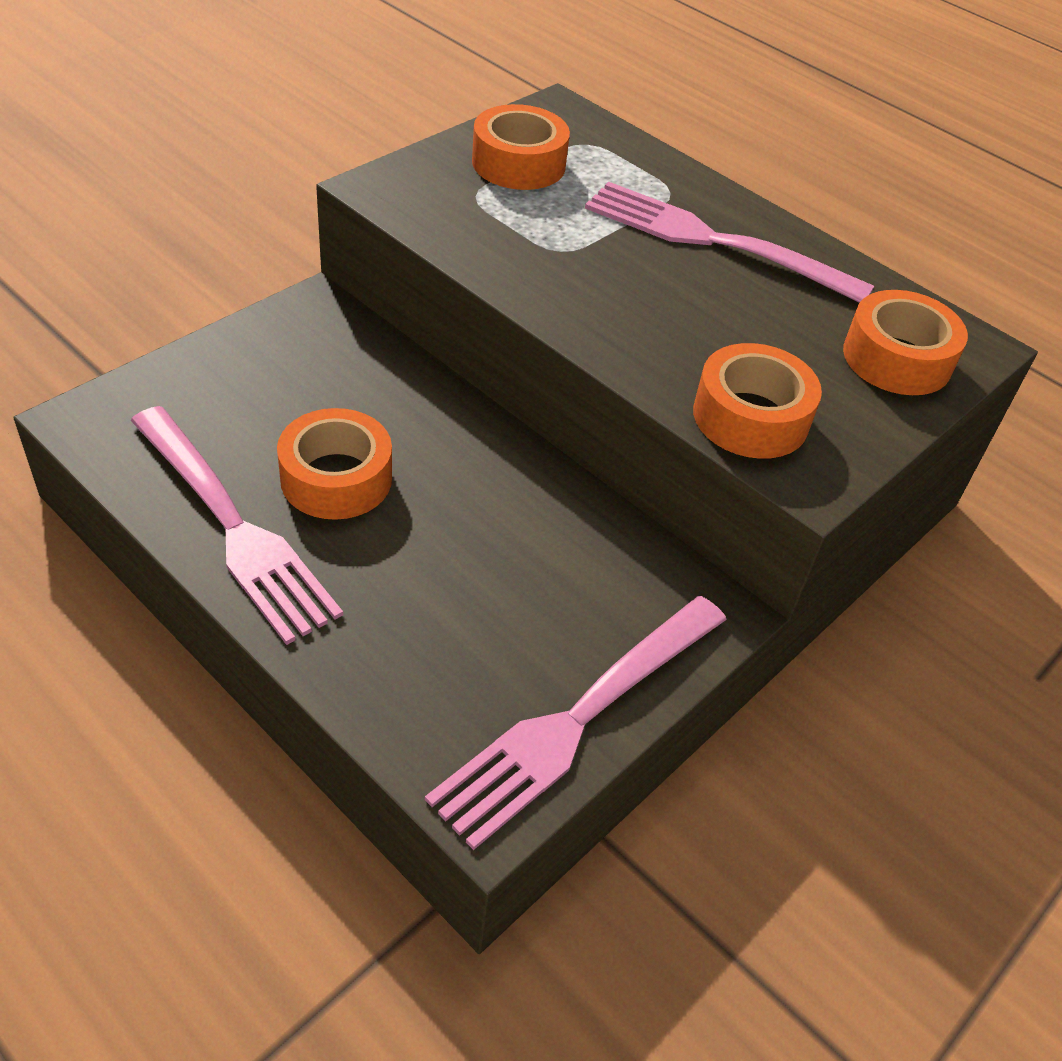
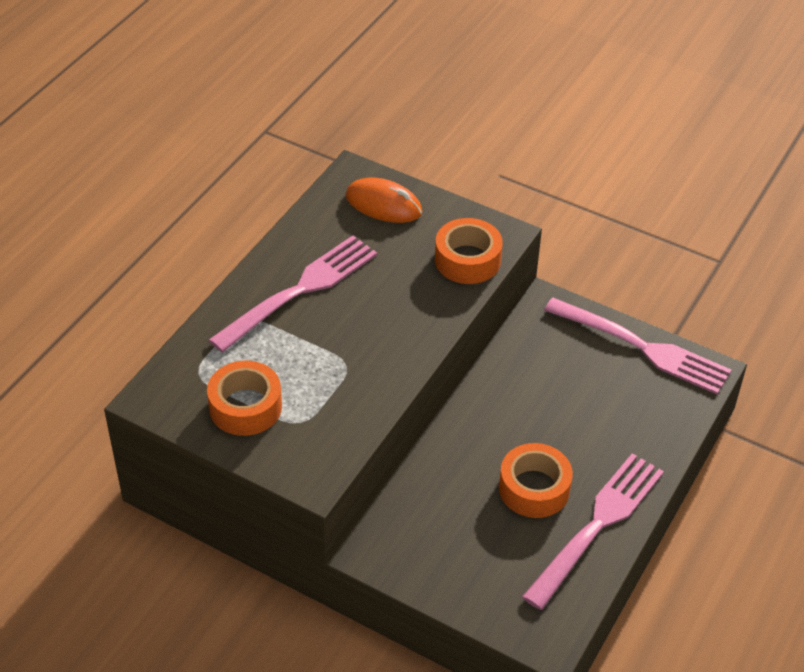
camera: 100 degrees left, 0 degrees up
pink fork [585,182,874,303] -> pink fork turned 150 degrees counterclockwise [209,235,377,352]
orange tape [843,290,968,395] -> orange mouse [345,177,422,223]

